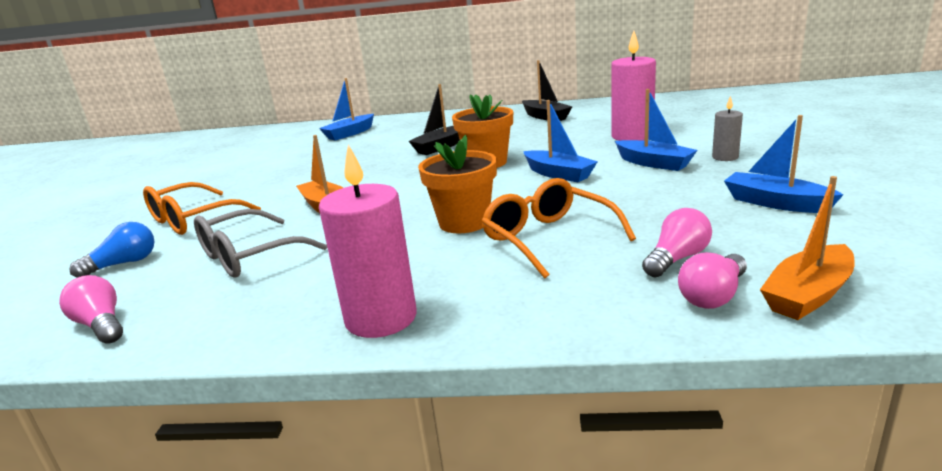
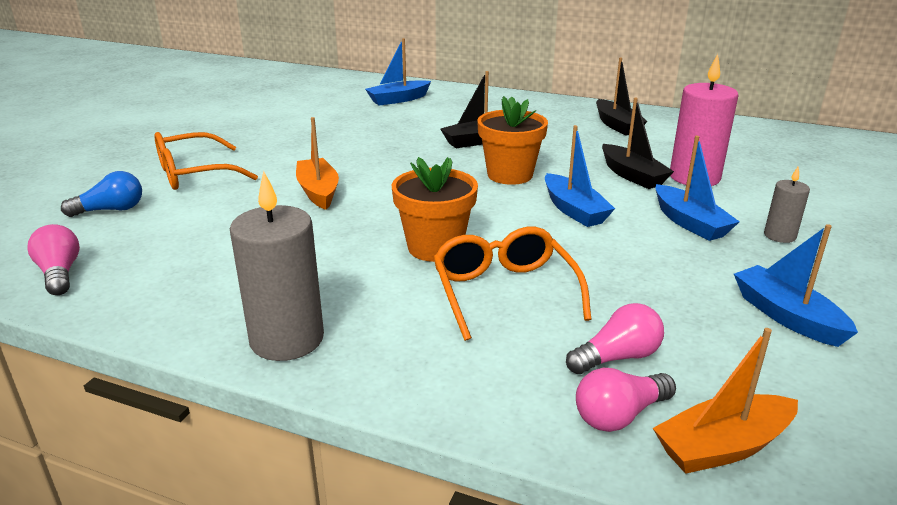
camera: 15 degrees right, 5 degrees up
grey glasses [194,209,327,278] -> none
pink candle [319,144,417,338] -> grey candle [230,171,324,361]
none -> black boat [602,98,674,189]

